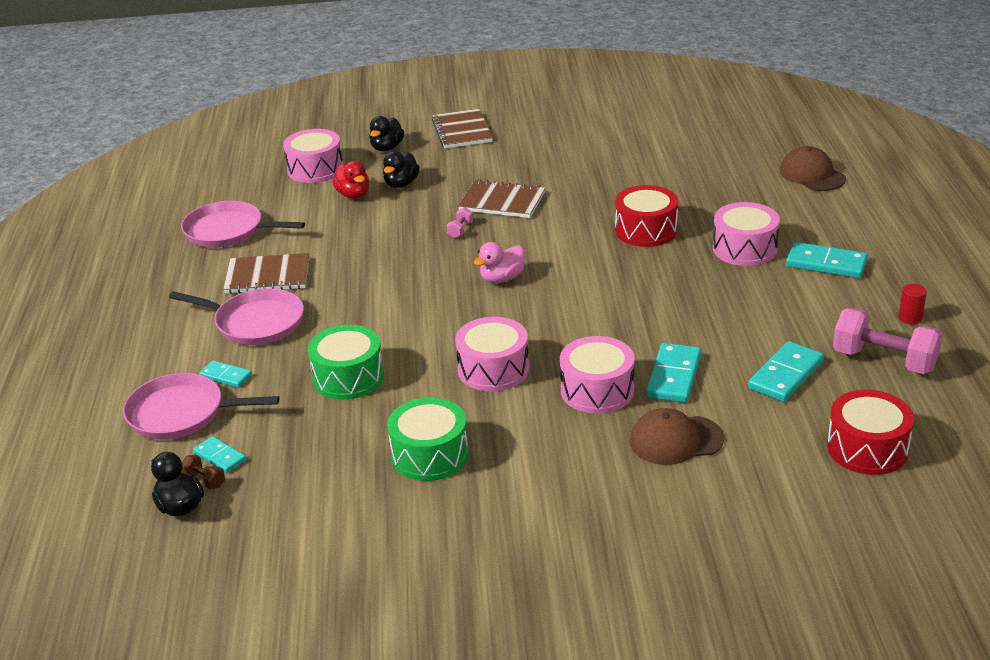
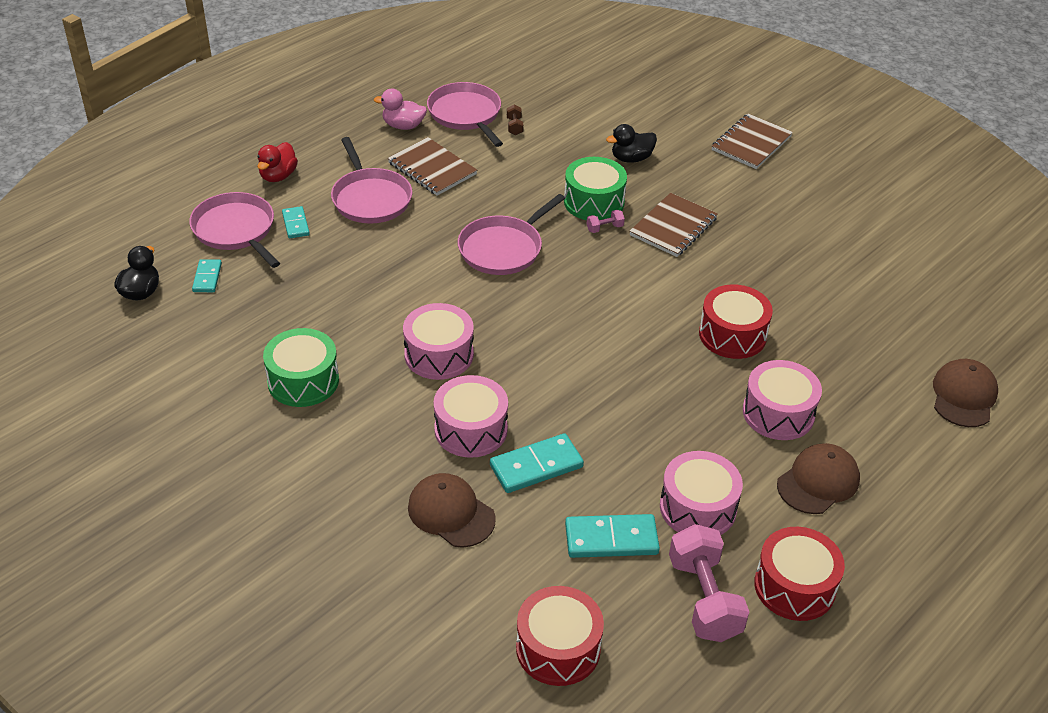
camera: 45 degrees right, 10 degrees up
brown dumbbell [182,454,225,489] -> brown dumbbell moved to [507,105,523,135]
pink drum [283,129,343,183] -> pink drum moved to [660,451,743,535]
green drum [308,325,384,400] -> green drum moved to [564,157,627,220]
red duck [332,161,369,199] -> red duck moved to [257,142,298,182]
black duck [369,116,404,151] -> none
brown notebook [458,179,545,218] -> brown notebook turned 60 degrees clockwise [629,193,718,257]
pink duck [473,242,525,283] -> pink duck moved to [374,89,427,130]
turquoise domino [786,242,868,278] -> brown cap [777,443,860,514]
red cylinder [899,284,927,325] -> red drum [754,527,845,621]
none -> pink pan [458,194,565,275]

